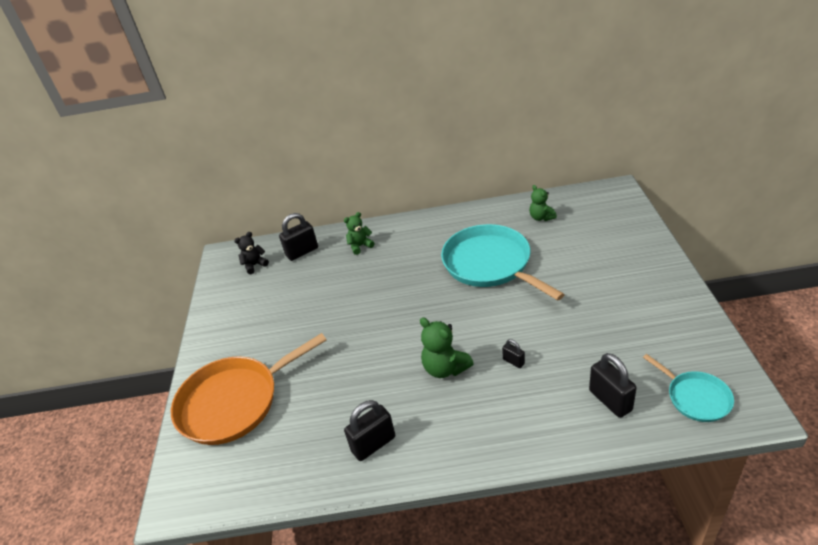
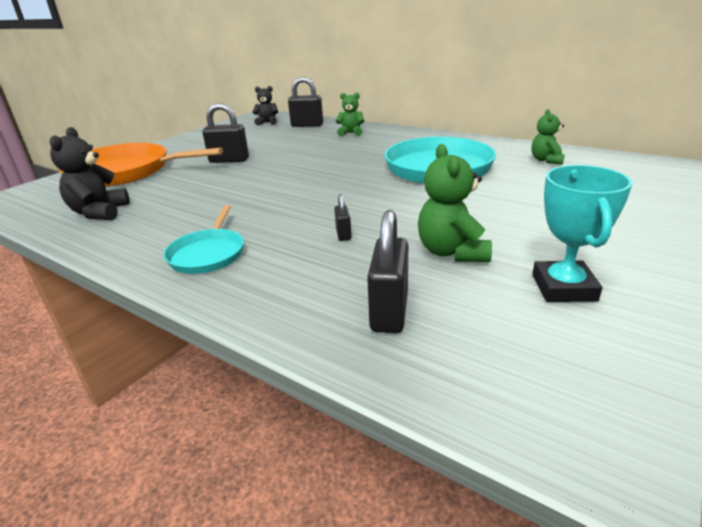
camera: 35 degrees right, 10 degrees down
black padlock [344,400,395,461] -> black padlock moved to [202,103,249,163]
green teddy bear [420,317,474,378] -> green teddy bear moved to [418,144,492,262]
turquoise pan [643,354,734,422] -> turquoise pan moved to [163,205,244,274]
none -> black teddy bear [50,127,130,220]
none -> turquoise trophy [532,165,633,302]

